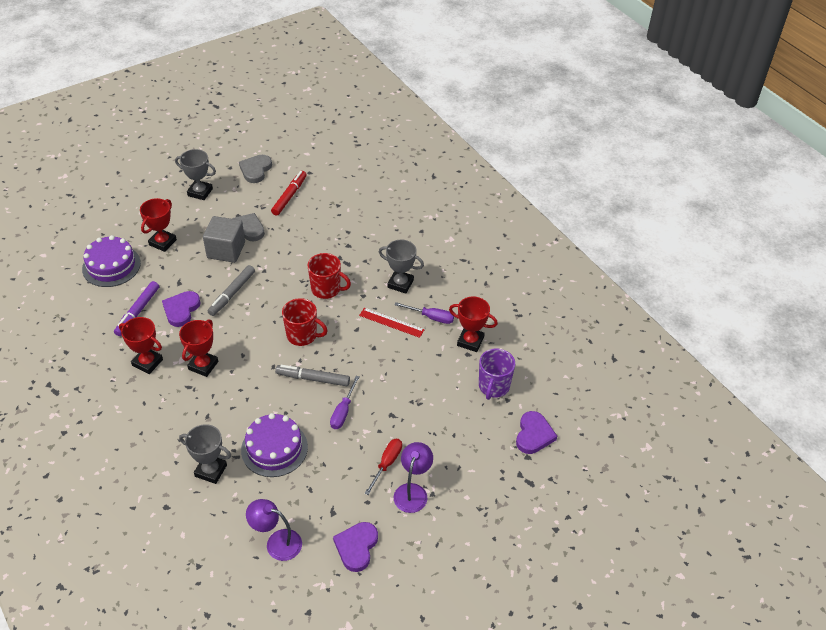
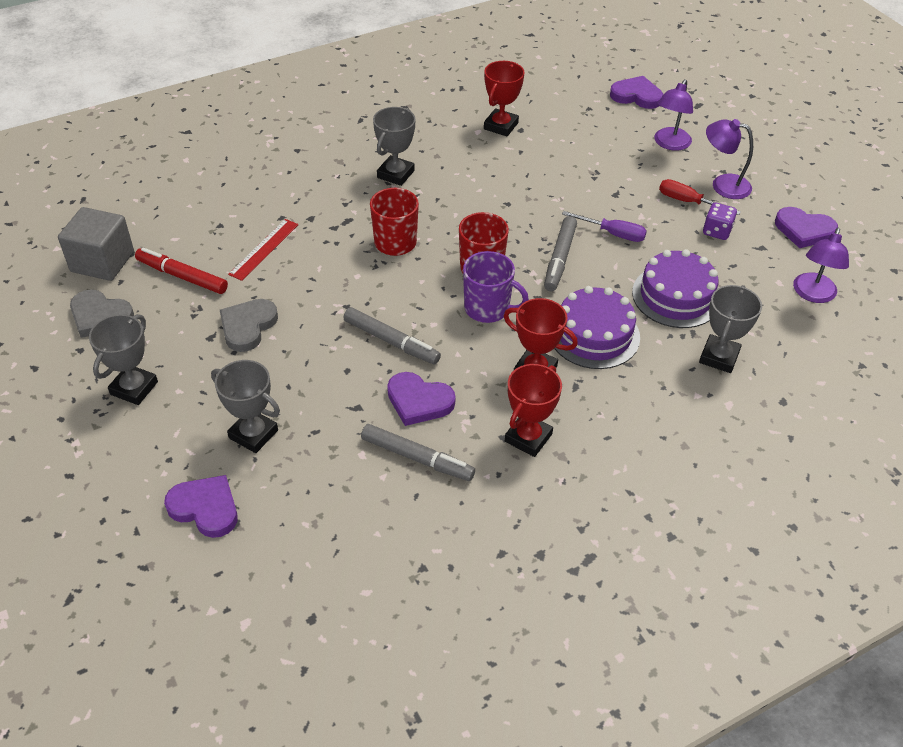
camera: 85 degrees left, 0 degrees up
purple cake [82,235,141,287] -> purple cake moved to [554,286,640,369]
purple marker [114,281,159,336] -> grey marker [361,424,475,481]
red trophy [140,198,177,252] -> grey trophy [211,360,280,453]
grey cube [203,216,245,263] -> grey cube moved to [58,207,134,281]
red ruler [359,308,425,338] -> red ruler moved to [228,219,298,281]
purple screwdriver [395,302,454,324] -> none
purple mug [479,348,515,400] -> purple mug moved to [463,251,529,323]
none -> purple heart [164,475,238,538]
none -> purple lamp [654,79,693,151]
none -> purple dice [703,202,737,240]

